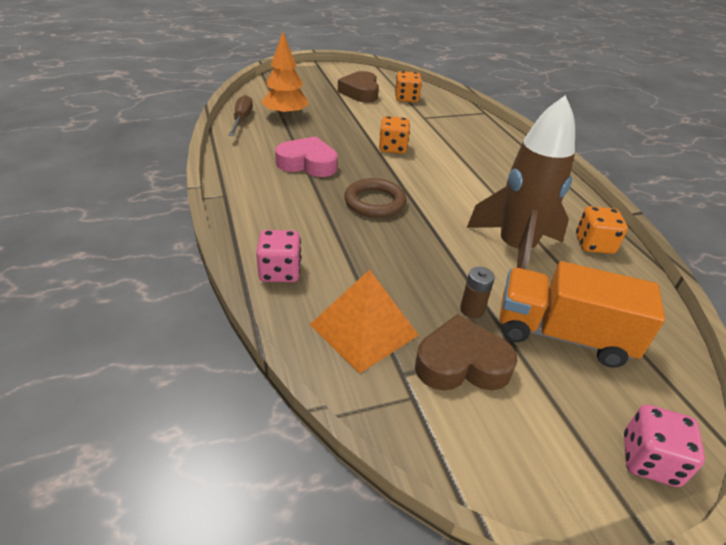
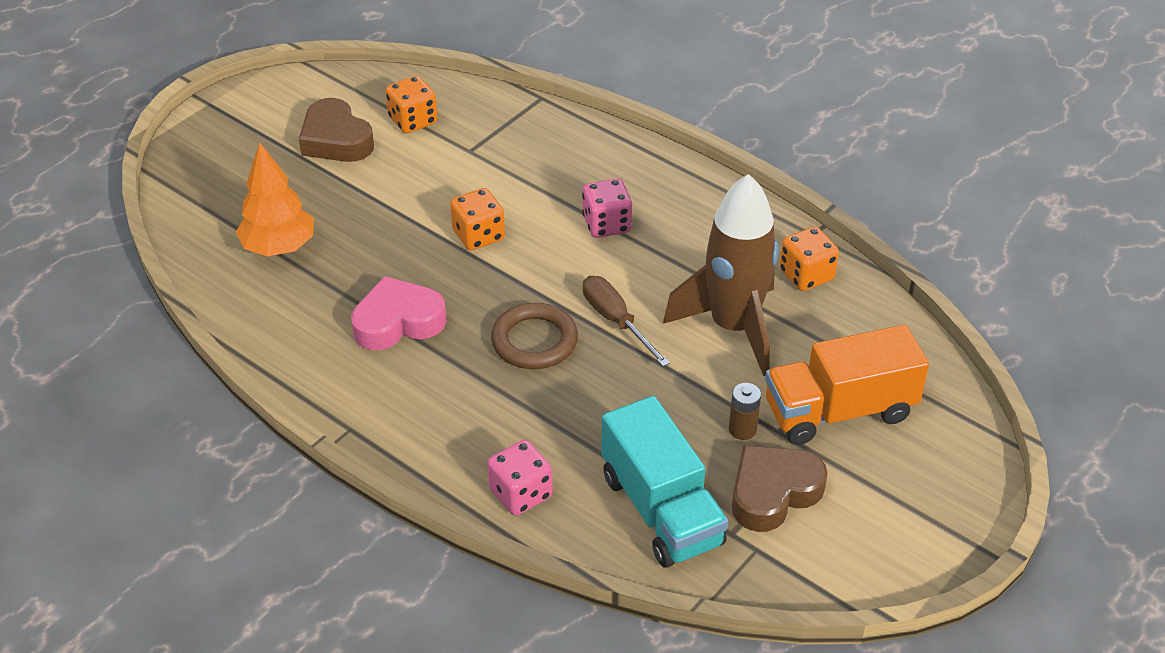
camera: 30 degrees left, 5 degrees up
brown screwdriver [229,95,253,136] -> brown screwdriver moved to [583,276,670,367]
orange pyramid [309,270,419,374] -> turquoise truck [601,396,728,568]
pink dice [624,405,705,487] -> pink dice moved to [582,179,632,238]

